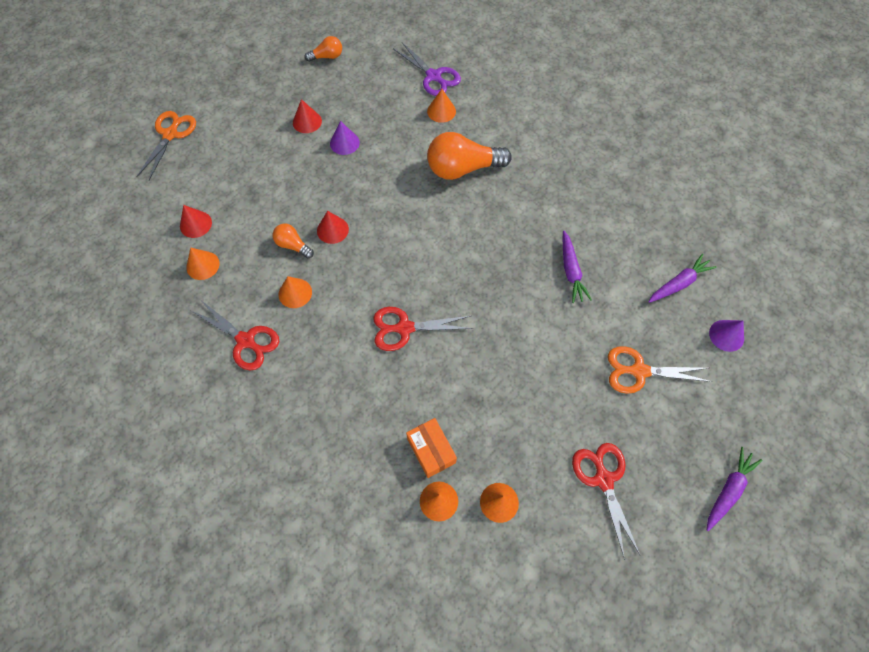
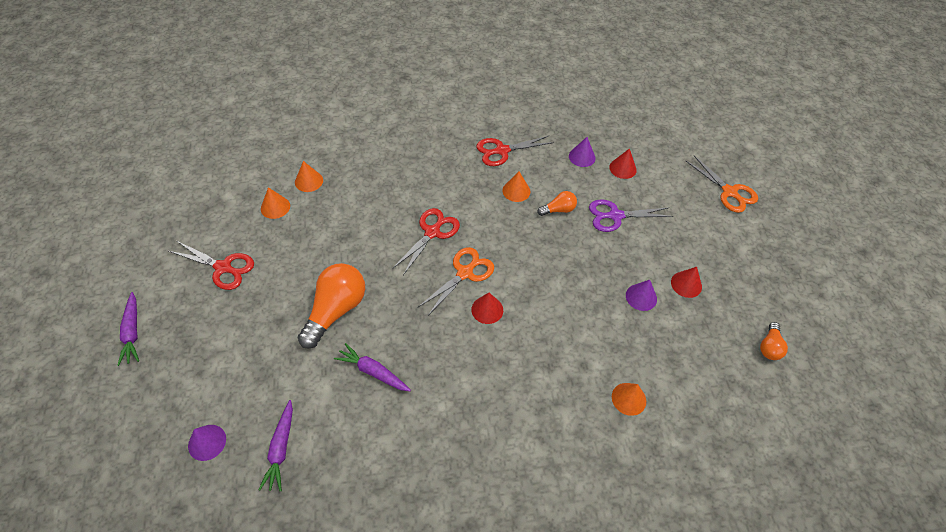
camera: 125 degrees right, 10 degrees down
orange cone [186,248,220,280] -> purple cone [569,137,595,167]
red cone [317,211,349,244] -> red cone moved to [471,293,503,324]
purple scissors [393,43,461,96] -> purple scissors moved to [589,199,673,232]
orange box [406,418,457,478] -> none
orange light bulb [427,132,512,180] -> orange light bulb moved to [298,263,365,349]
orange scissors [608,346,712,394] -> orange scissors moved to [418,247,494,314]

